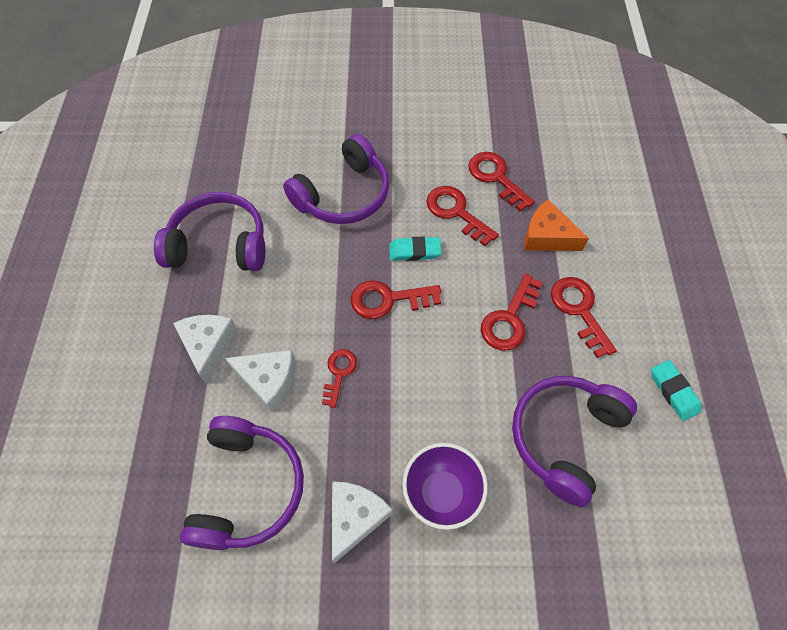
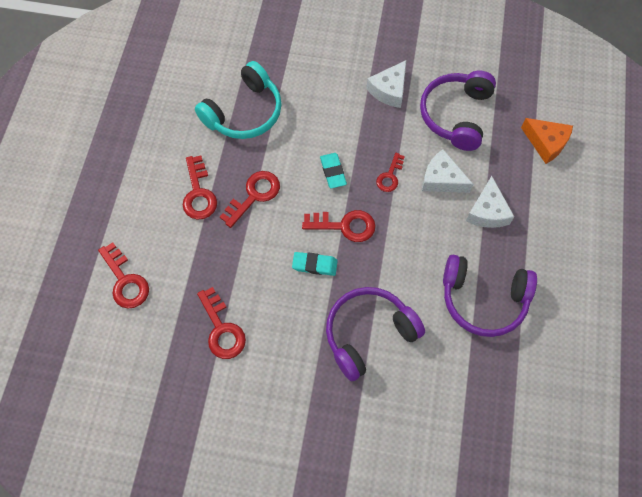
camera: 170 degrees left, 5 degrees up
purple bowl [402,443,488,530] -> none
red key [426,186,499,246] -> red key moved to [98,242,149,308]
purple headphones [512,376,637,507] -> turquoise headphones [195,61,282,139]
orange cheese [524,199,589,251] -> orange cheese moved to [521,118,573,164]
turquoise eraser [651,360,702,421] -> turquoise eraser moved to [320,153,347,188]

